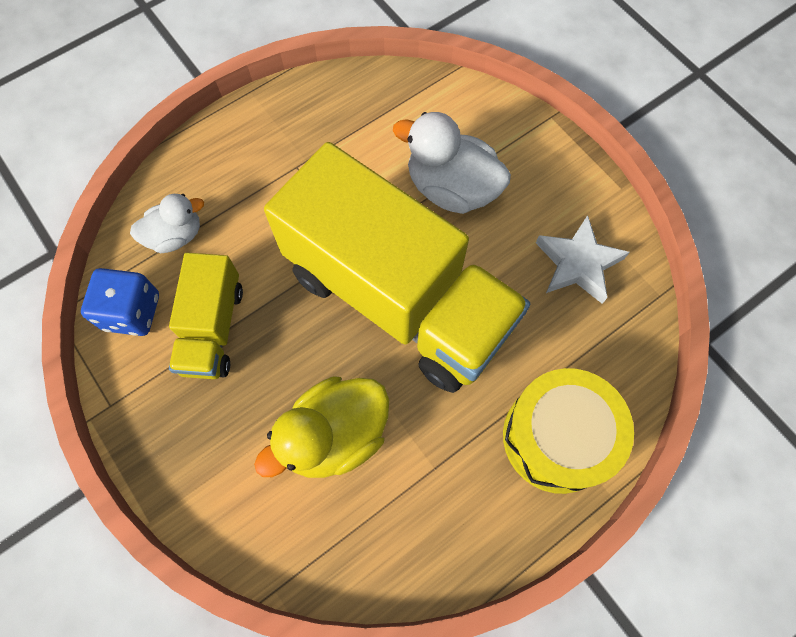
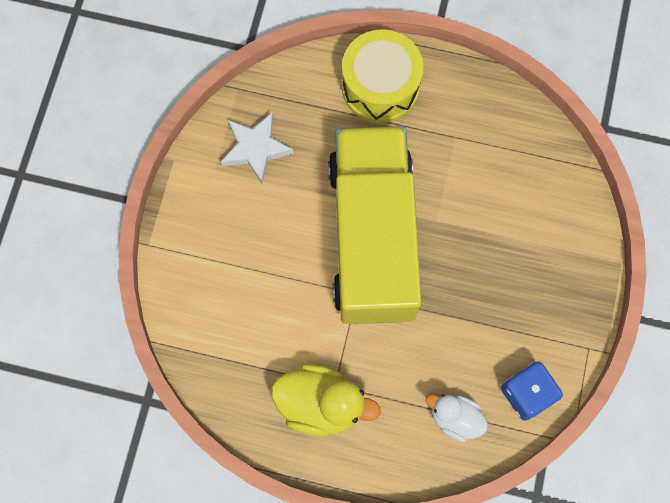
camera: 130 degrees left, 5 degrees up
yellow truck [169,253,243,379] -> none
yellow duck [254,377,389,478] -> yellow duck moved to [271,364,381,437]
white duck [393,112,511,214] -> none

